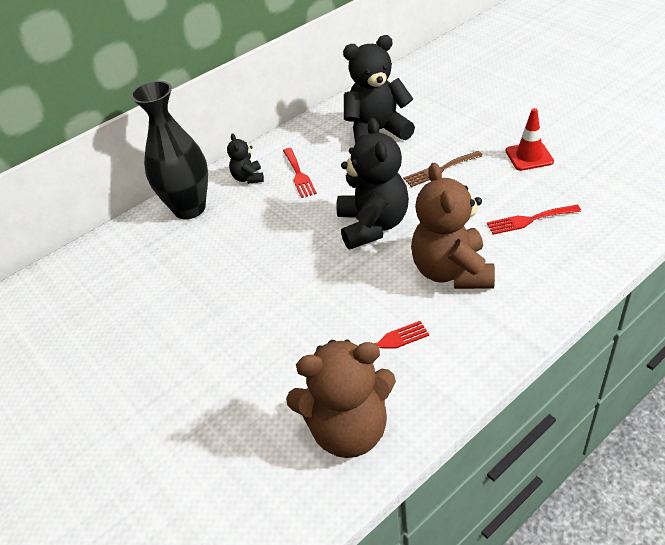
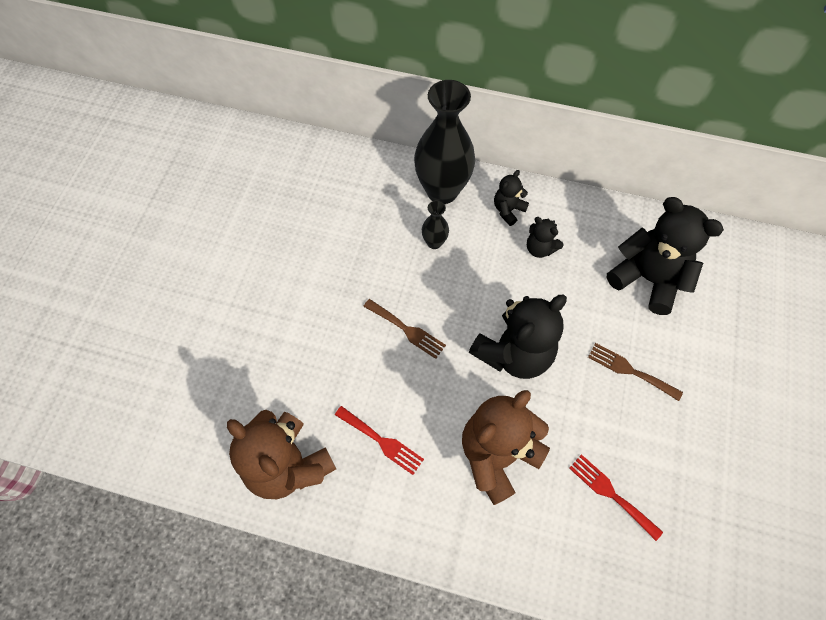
camera: 50 degrees right, 20 degrees up
red fork [283,148,317,198] -> black teddy bear [527,217,563,258]
red traffic cone [506,108,554,171] -> none
none -> brown fork [363,299,446,359]
none -> black vase [422,200,449,249]

